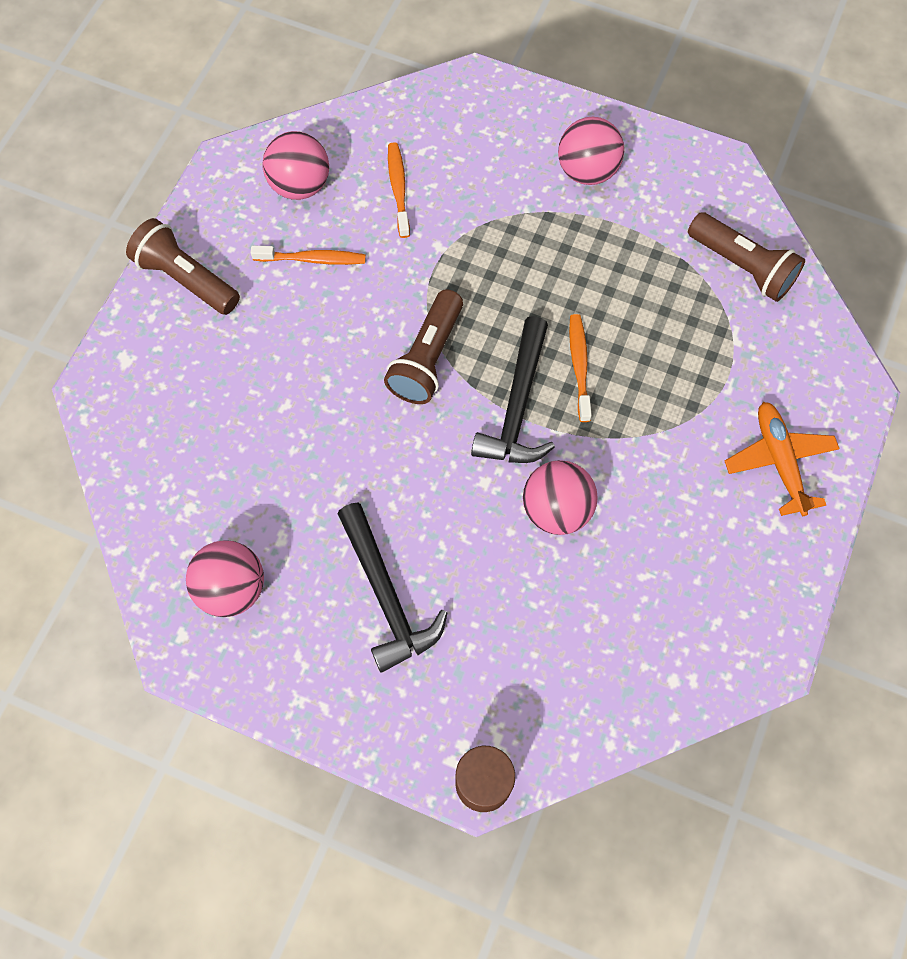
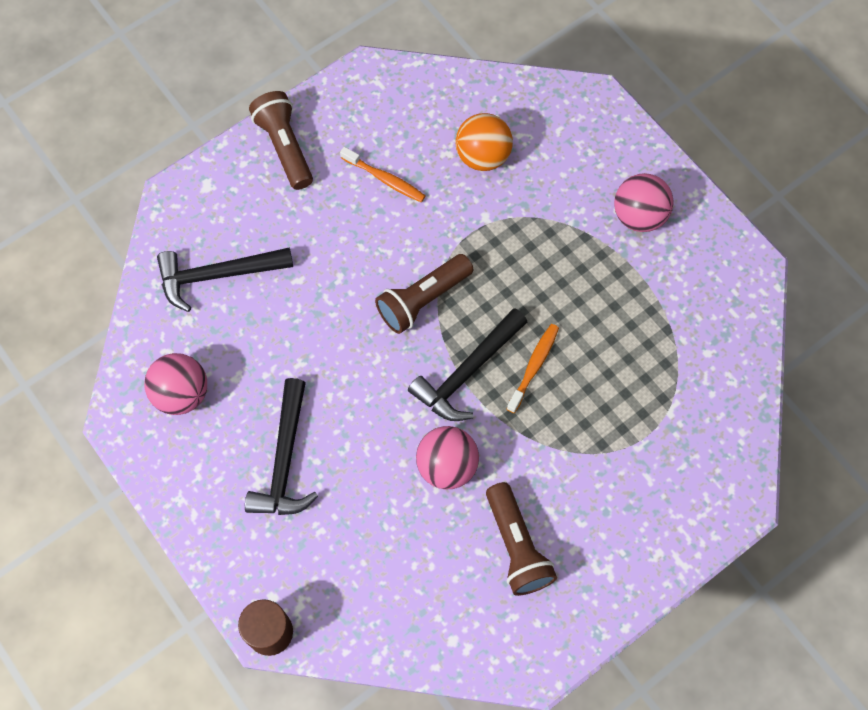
camera: 30 degrees right, 0 degrees up
pink ball [263,131,329,200] -> none
orange toothbrush [388,142,410,238] -> orange ball [456,113,513,171]
brown flashlight [688,212,805,302] -> brown flashlight moved to [486,482,557,596]
orange plane [725,402,840,516] -> none
none -> black hammer [157,247,293,312]

